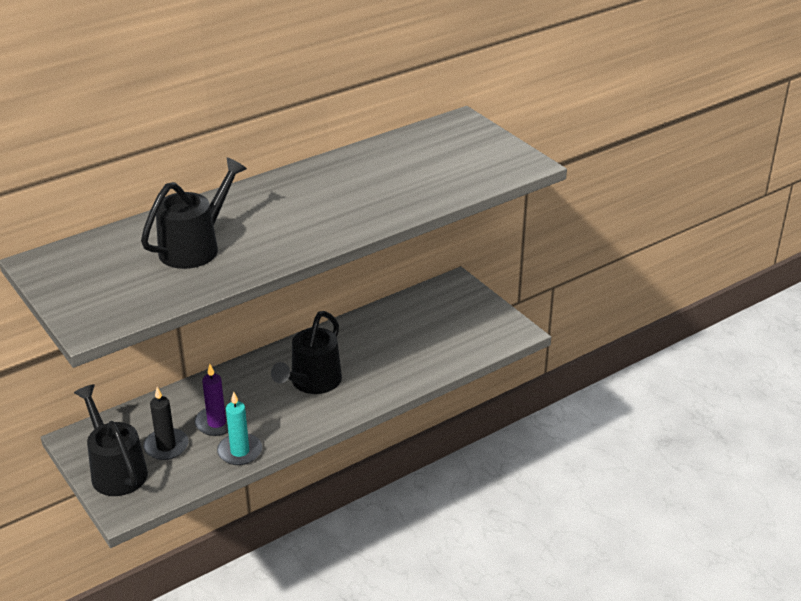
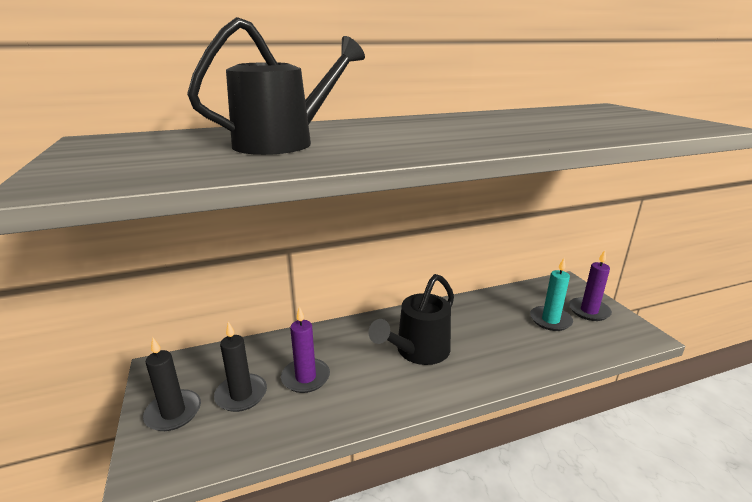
camera: 15 degrees right, 10 degrees down
black watering can [74,384,148,496] -> black candle [143,337,201,431]
turquoise candle [217,392,262,465] -> turquoise candle moved to [530,258,573,331]
none -> purple candle [569,250,612,321]

